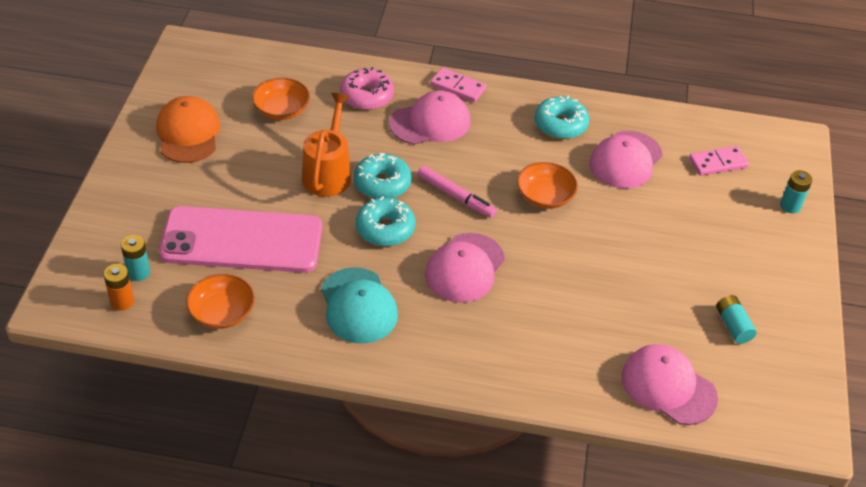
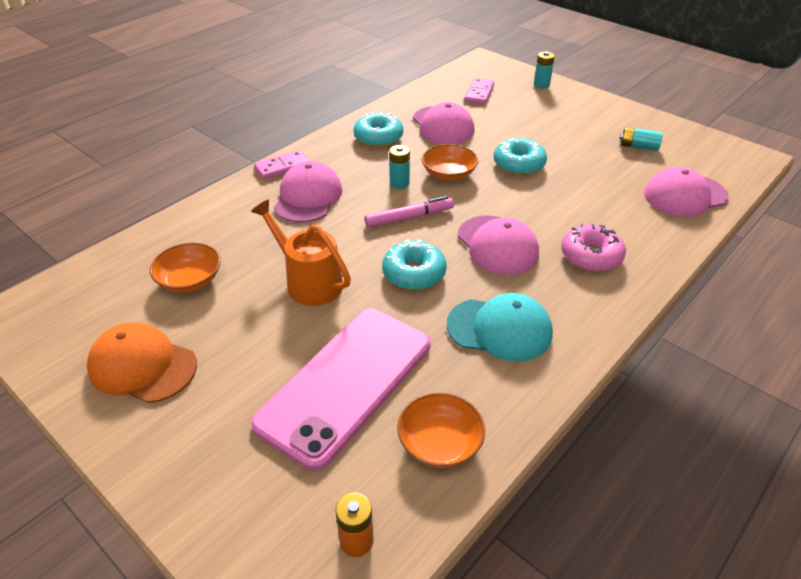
camera: 55 degrees left, 5 degrees down
turquoise battery [121,235,150,281] -> turquoise battery moved to [389,145,410,189]
pink donut [340,67,394,110] -> pink donut moved to [561,224,626,272]
turquoise donut [354,153,412,199] -> turquoise donut moved to [494,138,547,175]

